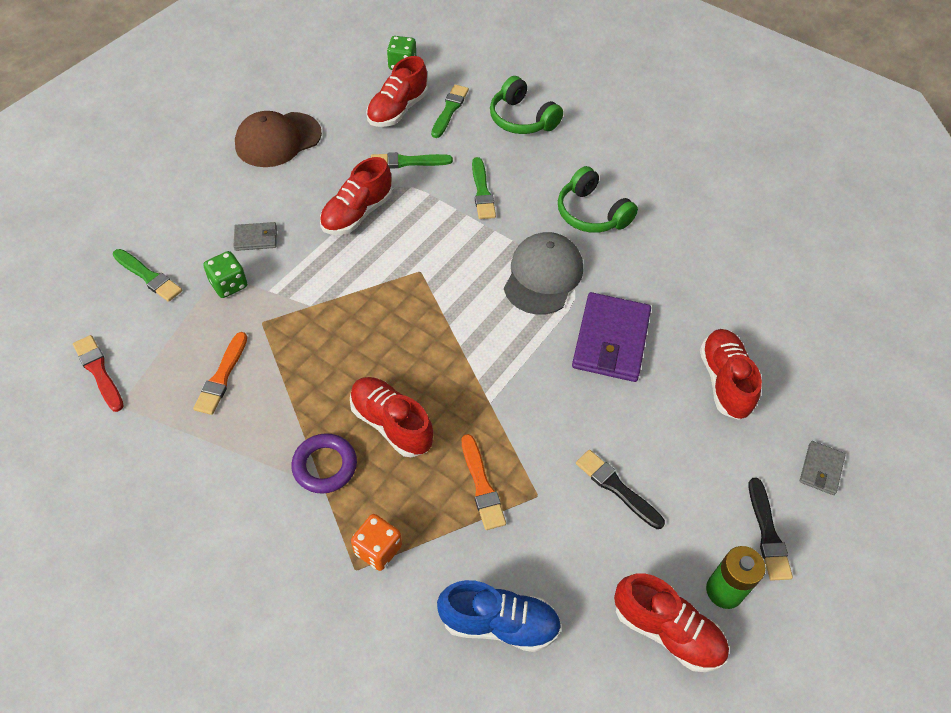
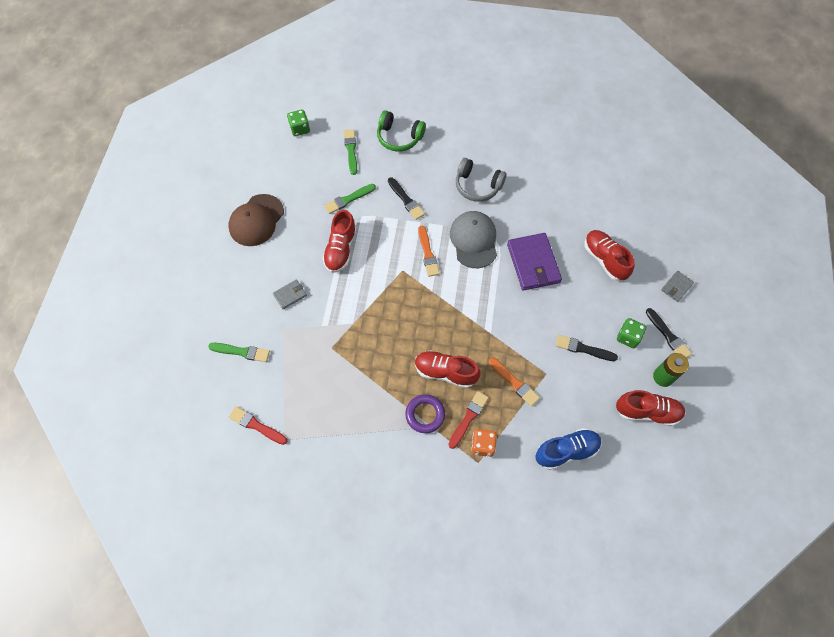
camera: 25 degrees left, 10 degrees up
orange brush [193,332,247,415] -> orange brush moved to [418,226,440,277]
green dice [203,251,247,298] -> green dice moved to [617,318,646,348]
red shoe [366,56,428,127] -> none
green brush [472,157,496,219] -> black brush [388,177,425,220]
green headphones [558,166,638,233] -> grey headphones [456,158,506,202]
grey wallet [800,441,846,495] -> grey wallet turned 45 degrees clockwise [661,271,694,302]
none -> red brush [448,391,489,449]

